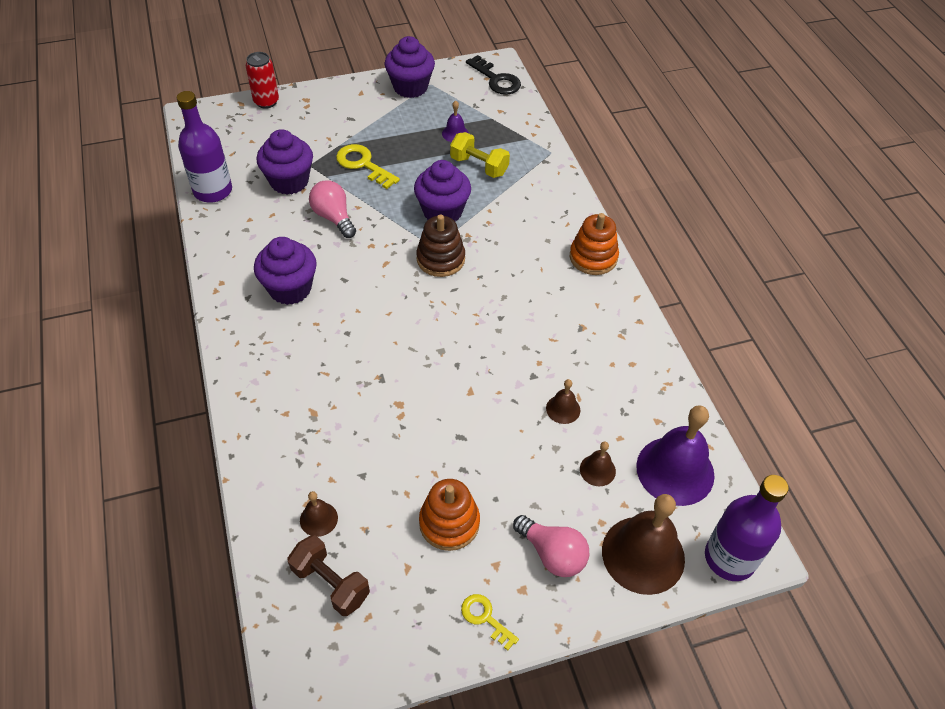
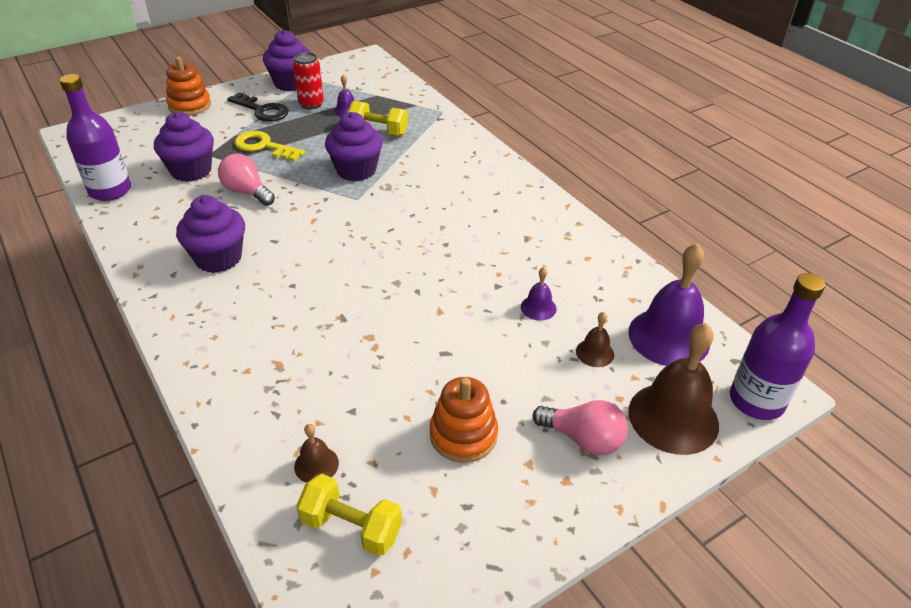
camera: 15 degrees left, 10 degrees down
red can [246,52,279,109] -> red can moved to [293,52,324,110]
brown dumbbell [287,535,370,616] -> yellow dumbbell [296,474,402,556]
brown stacking toy [416,214,465,277] -> none
yellow key [461,594,519,651] -> none
black key [466,55,521,95] -> black key moved to [227,92,289,122]
brown bell [546,379,580,424] -> purple bell [521,267,557,321]
orange stacking toy [570,213,619,275] -> orange stacking toy moved to [166,57,211,116]

